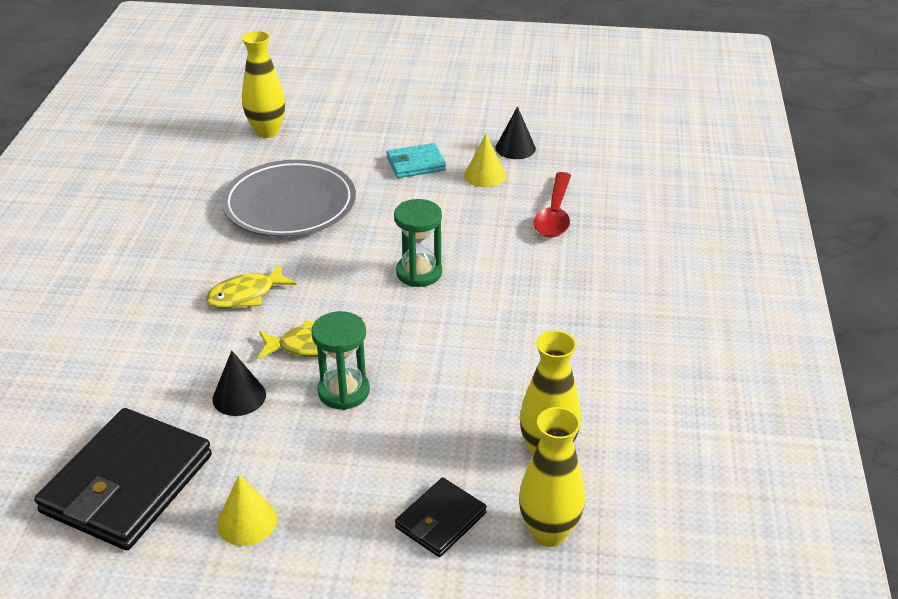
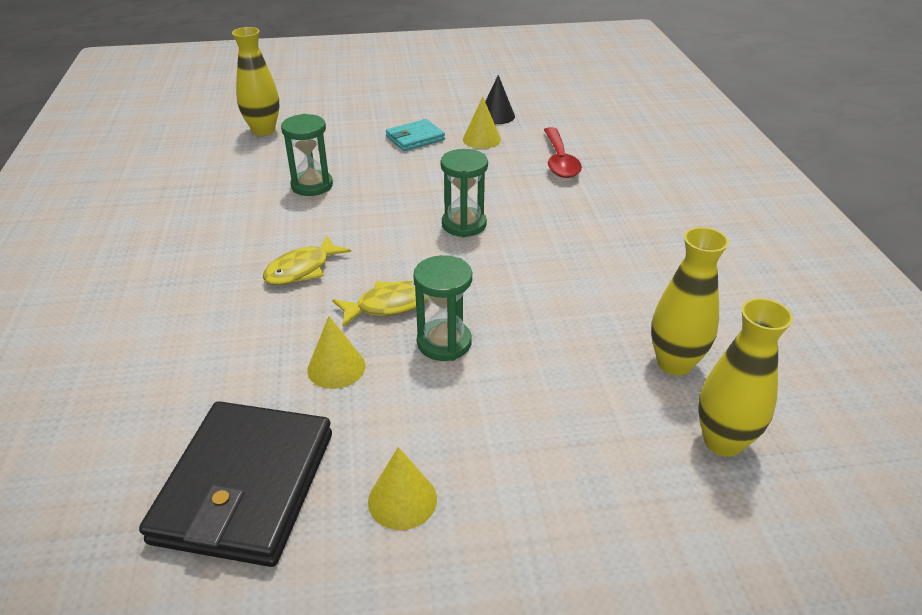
camera: 15 degrees left, 0 degrees up
black cone [212,350,266,416] -> yellow cone [307,316,365,389]
grey plate [222,160,356,237] -> green hourglass [281,114,333,196]
black wallet [395,478,487,557] -> none

